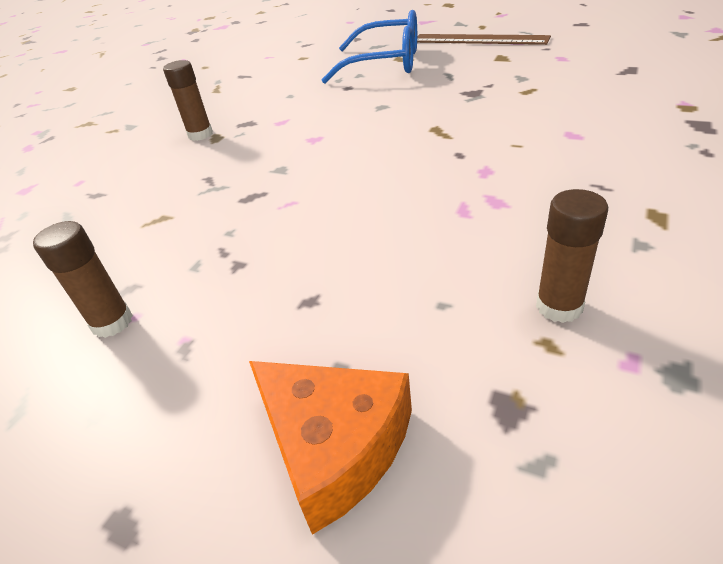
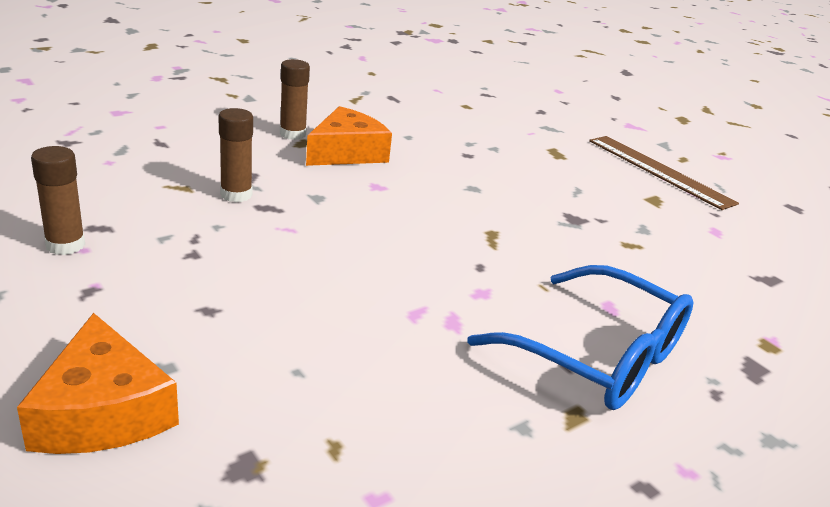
camera: 20 degrees right, 10 degrees down
blue glasses [322,10,417,83] -> blue glasses moved to [468,265,694,410]
brown glue stick [536,189,608,323] -> brown glue stick moved to [219,108,253,202]
none -> orange cheese [306,106,392,166]

